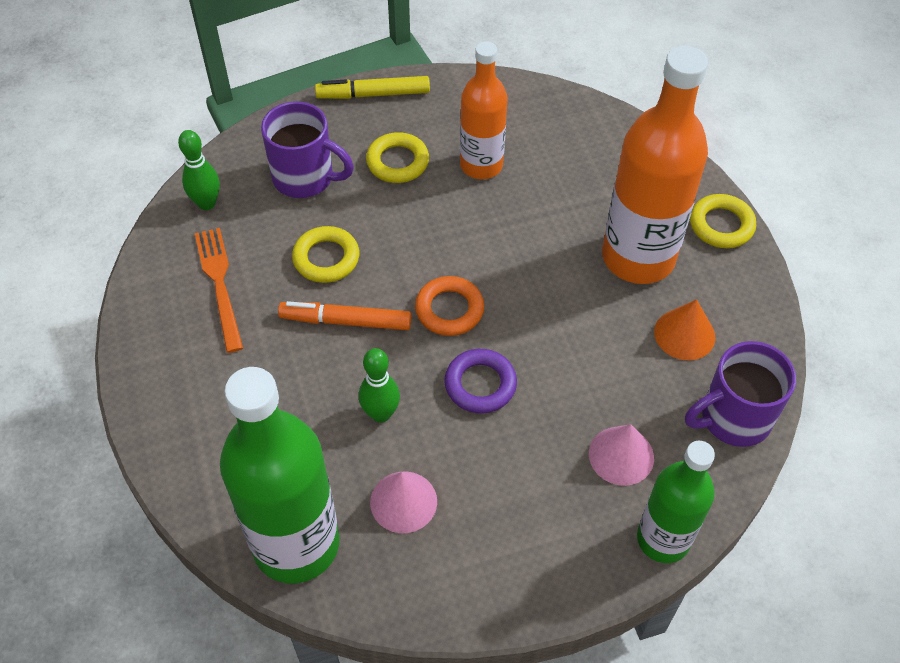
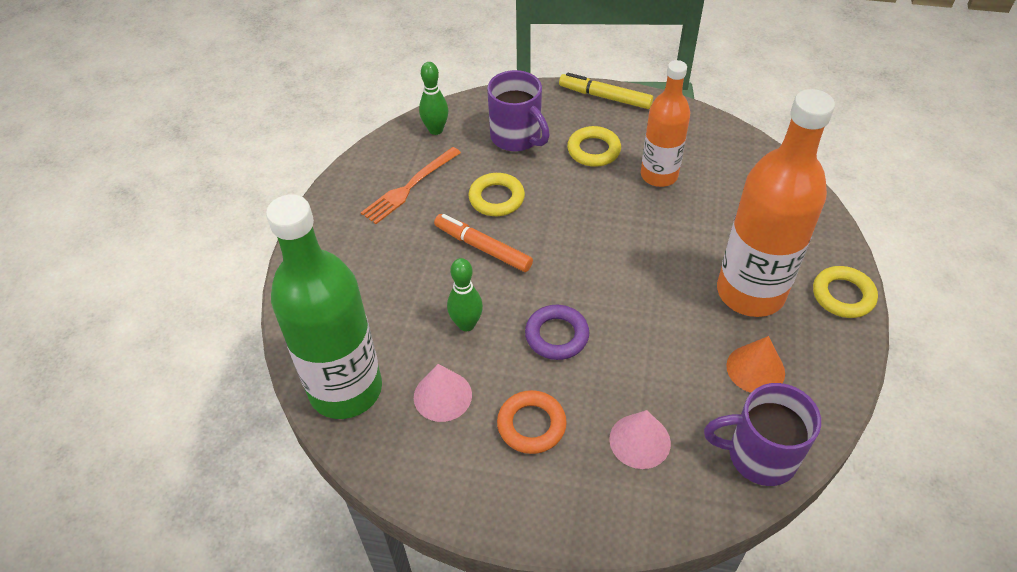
camera: 30 degrees right, 5 degrees down
orange fork [195,228,243,353] -> orange fork turned 150 degrees counterclockwise [361,147,461,224]
orange ring [415,276,484,336] -> orange ring moved to [497,390,567,454]
green bottle [637,441,715,563] -> none

